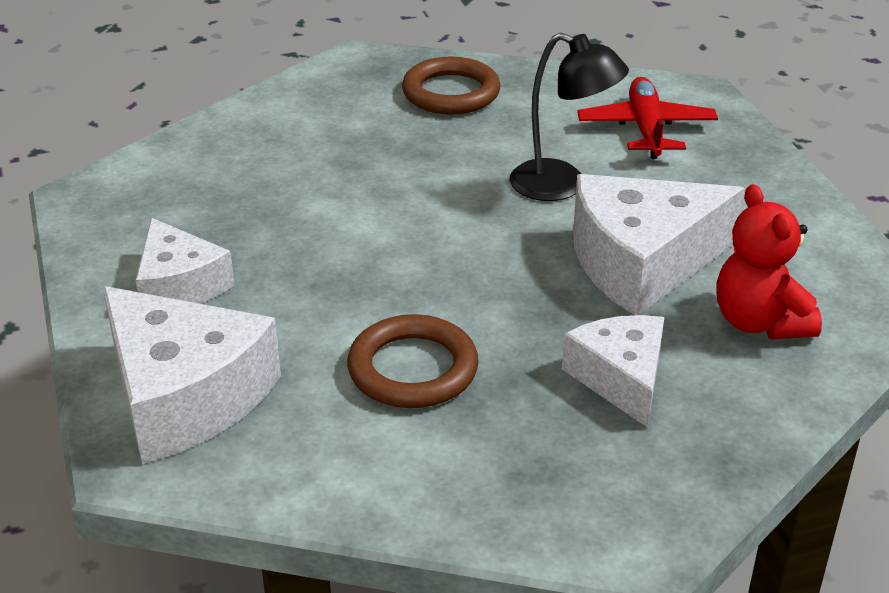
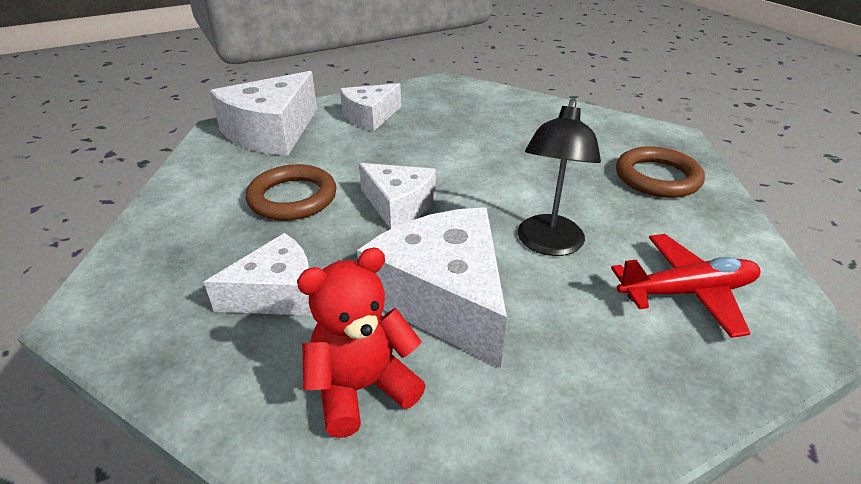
camera: 80 degrees right, 0 degrees up
none -> white cheese [359,163,436,229]

